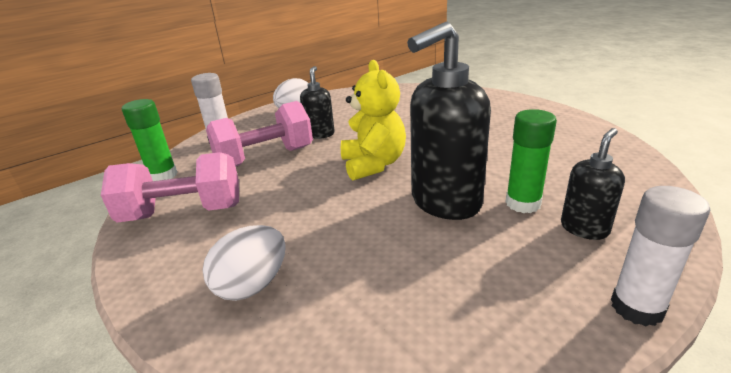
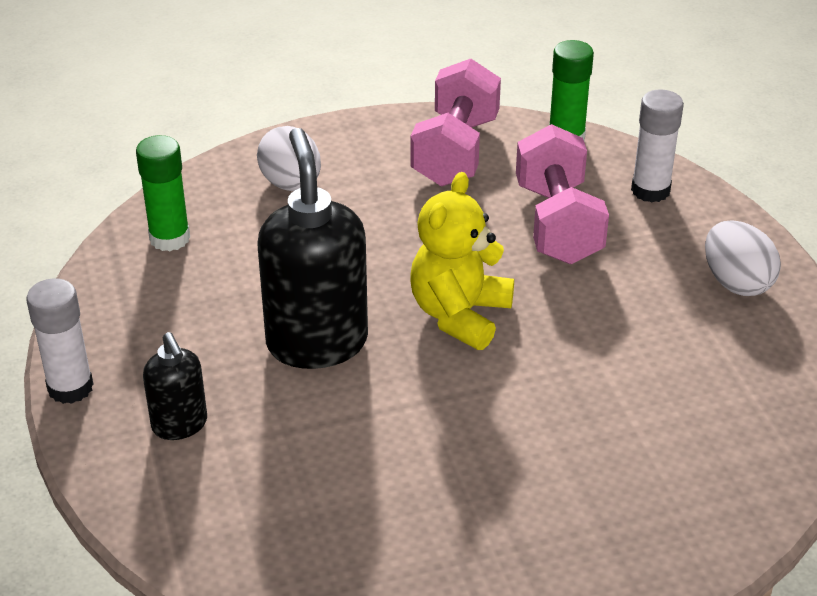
camera: 110 degrees right, 10 degrees up
black soap dispenser [300,66,335,139] -> none
yellow teddy bear [341,60,406,181] -> yellow teddy bear turned 105 degrees clockwise [410,172,514,350]
green glue stick [506,109,557,213] -> green glue stick moved to [136,135,190,251]

